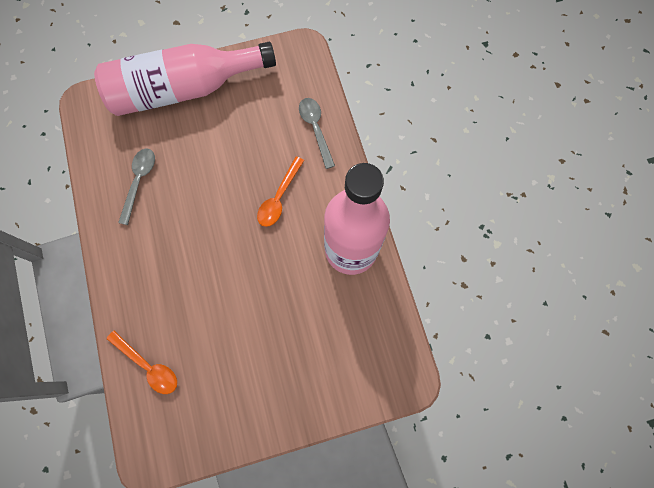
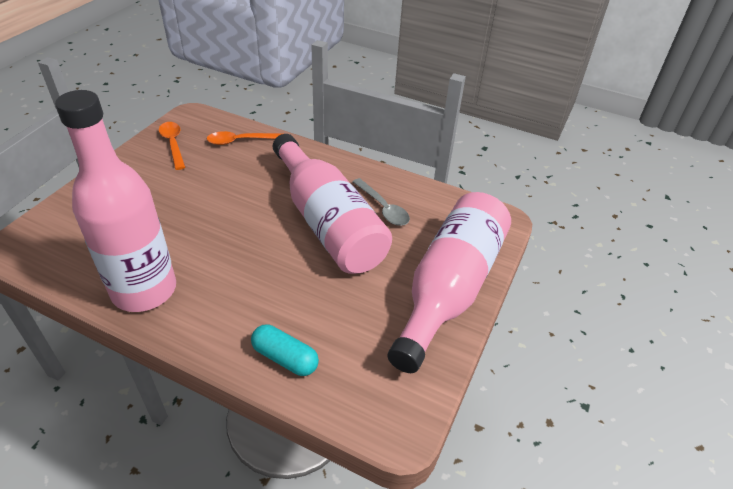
camera: 130 degrees right, 30 degrees down
orange spoon [257,156,304,227] -> orange spoon moved to [159,122,185,170]
grey spoon [299,98,335,169] -> turquoise capsule [251,325,319,376]
none -> pink bottle [273,134,392,274]

